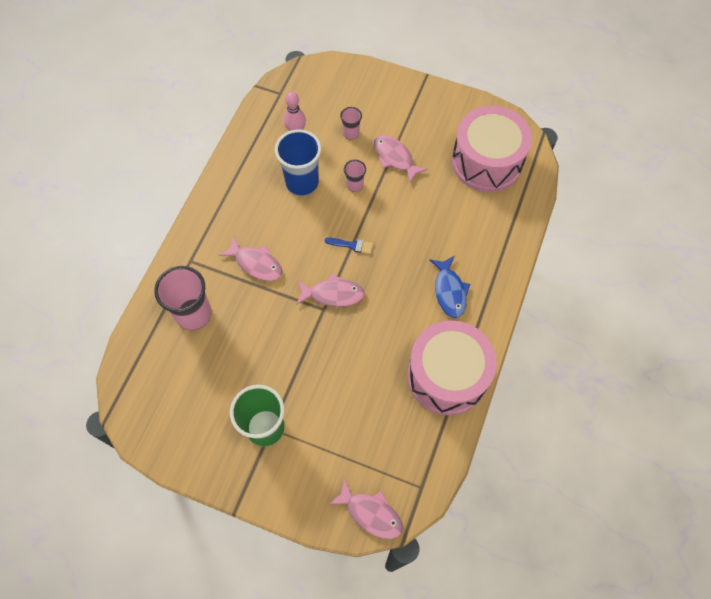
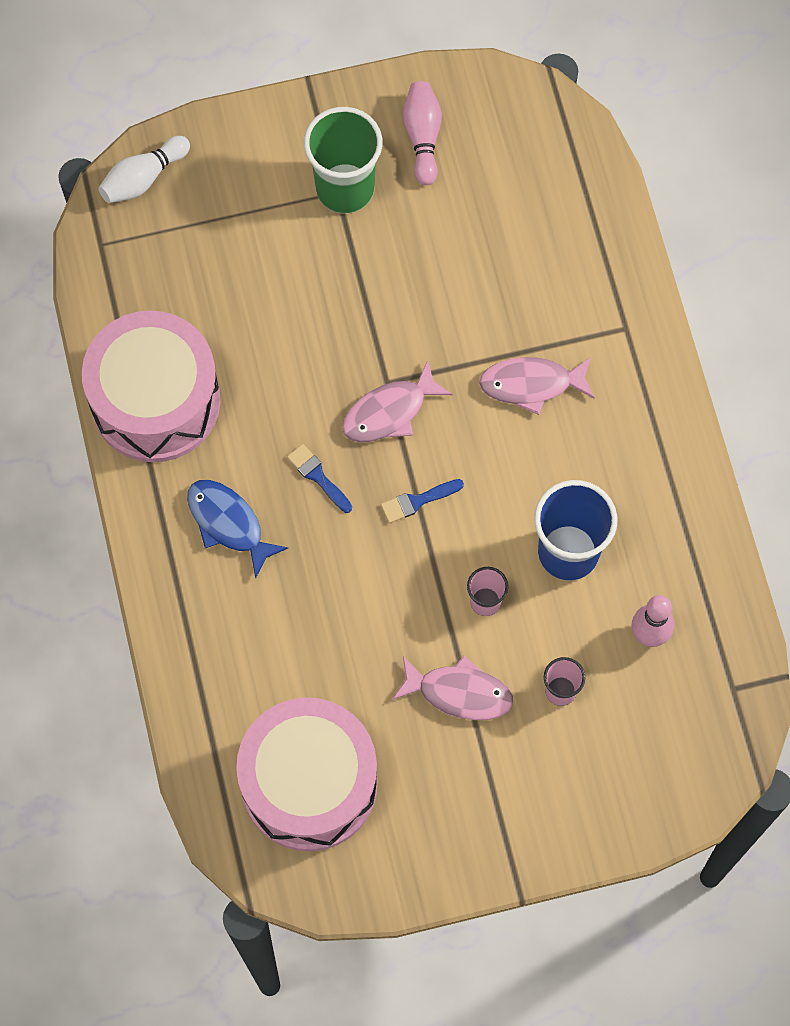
camera: 145 degrees right, 5 degrees up
pink cup [154,266,212,330] -> none
pink fish [329,479,403,539] -> white bowling pin [98,136,190,203]
none -> blue brush [287,444,352,513]
none -> pink bowling pin [403,81,442,185]

